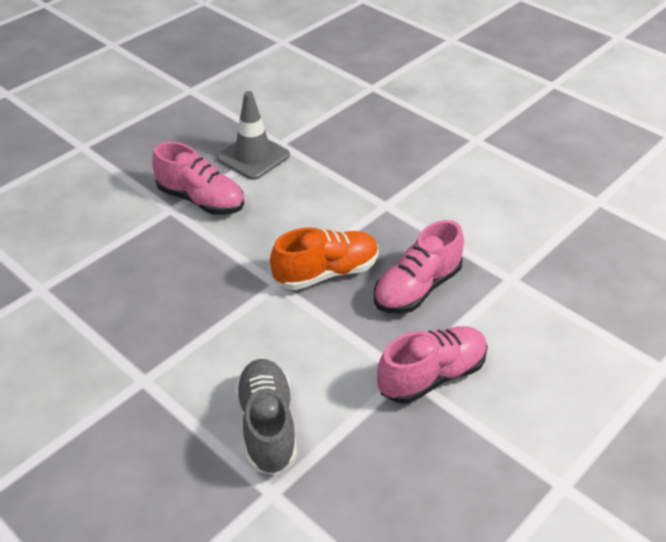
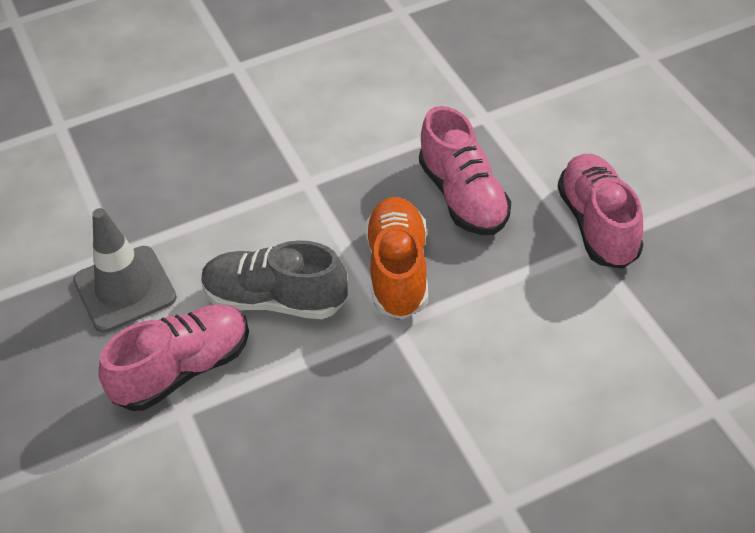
camera: 65 degrees left, 5 degrees up
grey shoe [235,359,297,475] -> grey shoe moved to [201,240,348,319]

